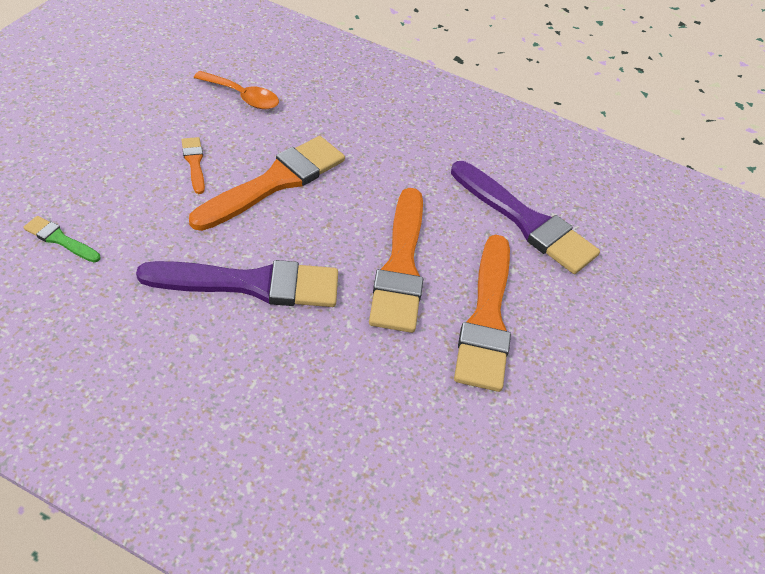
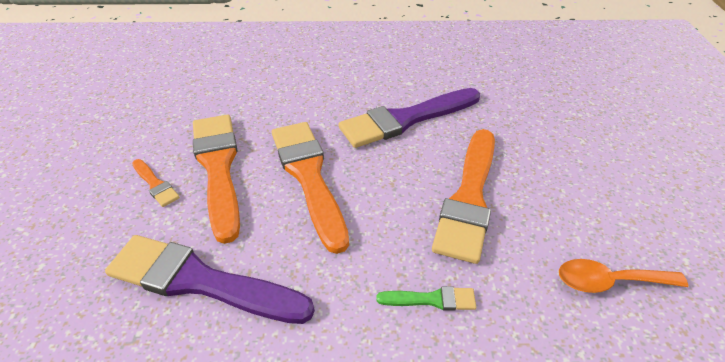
camera: 160 degrees right, 5 degrees down
green brush [23,216,100,262] -> green brush moved to [376,286,476,311]
orange brush [181,137,205,194] -> orange brush moved to [132,159,180,207]

